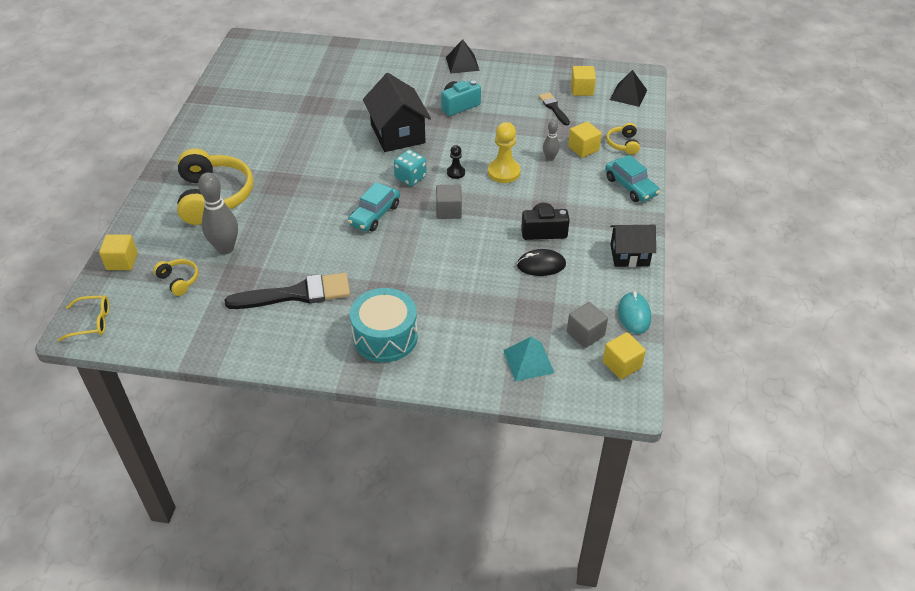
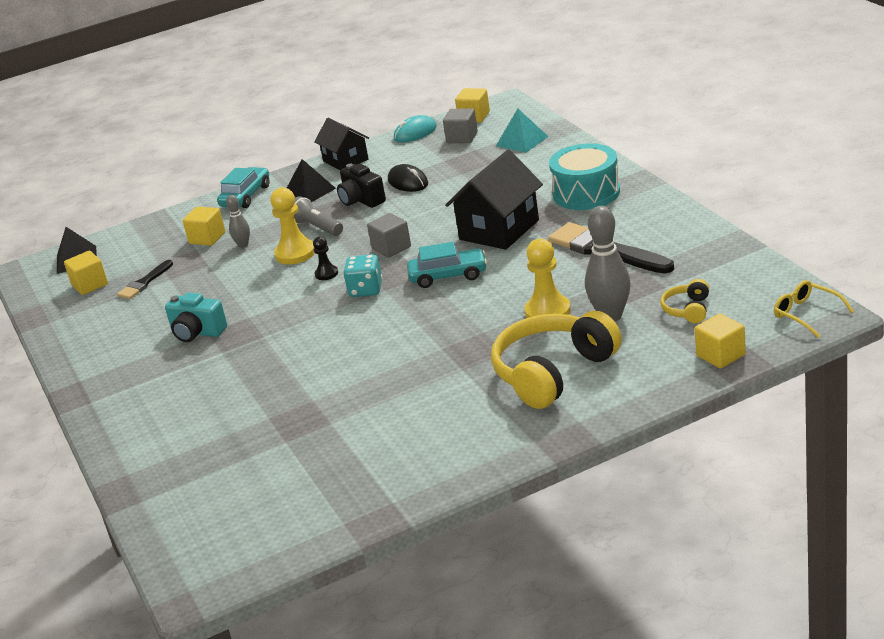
camera: 120 degrees left, 15 degrees down
black house [363,73,431,152] -> black house moved to [445,150,543,250]
black pyramid [446,39,480,74] -> black pyramid moved to [287,159,336,202]
yellow headphones [606,123,640,155] -> none
none -> grey flashlight [294,196,343,236]
none -> yellow pawn [525,239,571,318]

